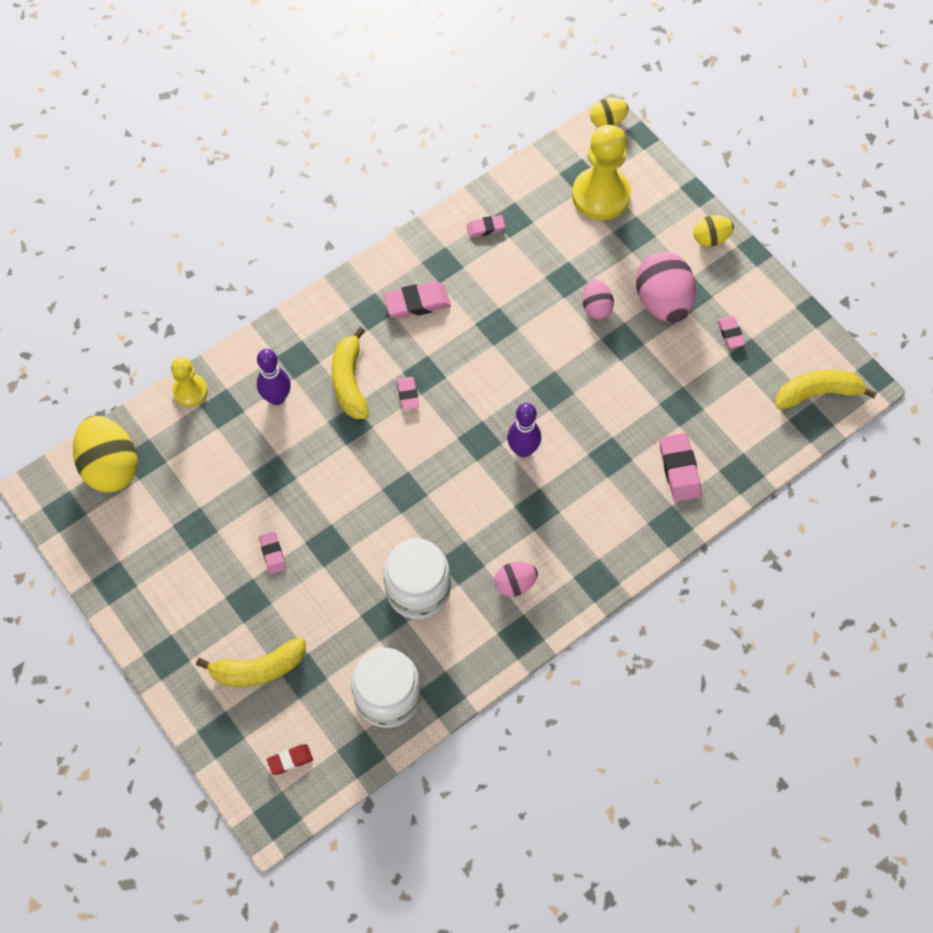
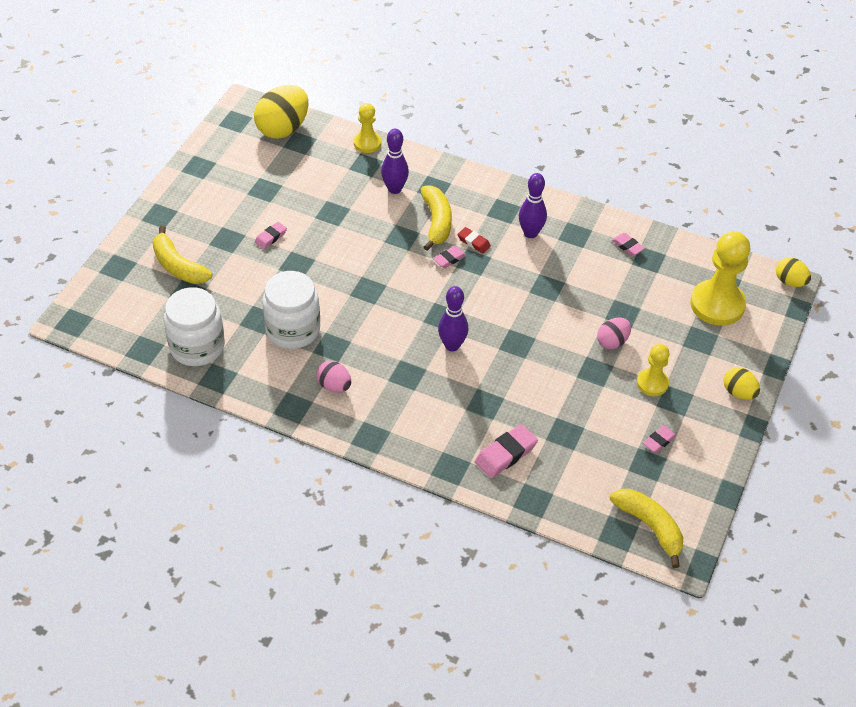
camera: 60 degrees right, 15 degrees down
red eraser [267,744,313,775] -> red eraser moved to [458,227,491,253]
yellow banana [331,327,369,419] -> yellow banana turned 120 degrees clockwise [420,185,452,251]
pink eraser [384,281,451,319] -> purple bowling pin [519,173,547,238]
pink egg [636,252,696,323] -> yellow pawn [637,344,670,396]

